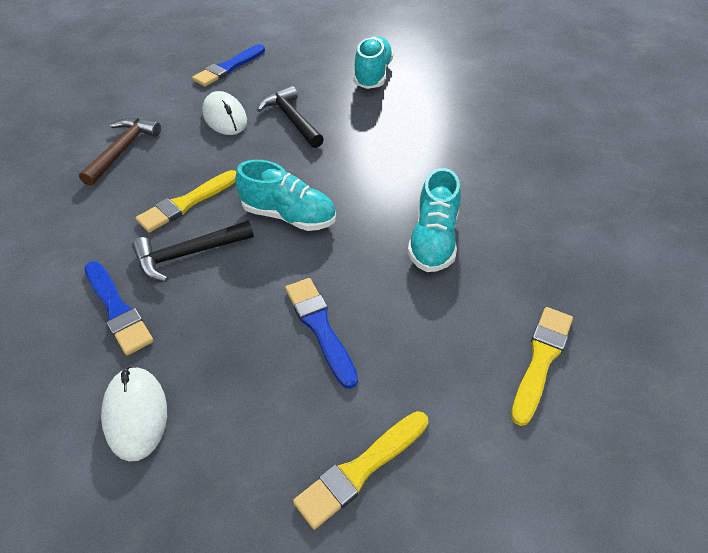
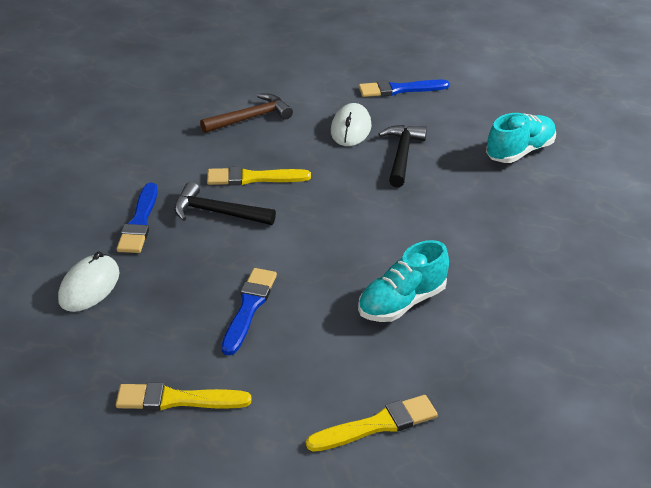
camera: 40 degrees right, 10 degrees down
turquoise shoe [235,160,336,231] -> none

